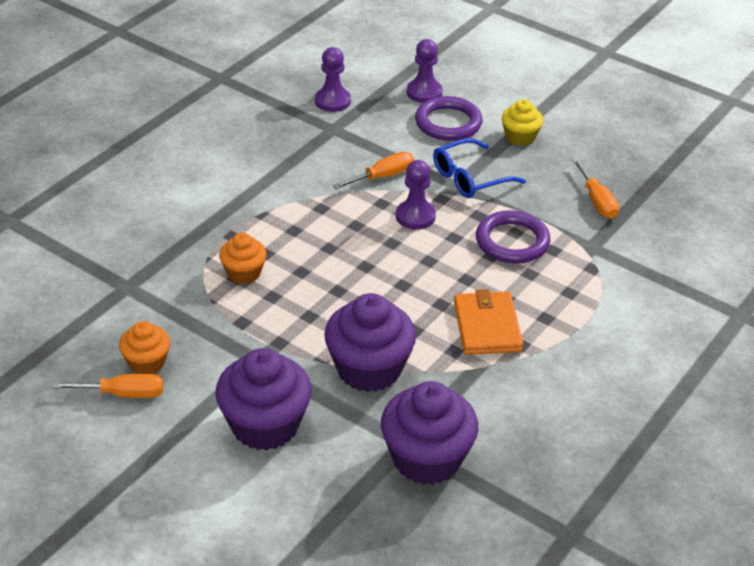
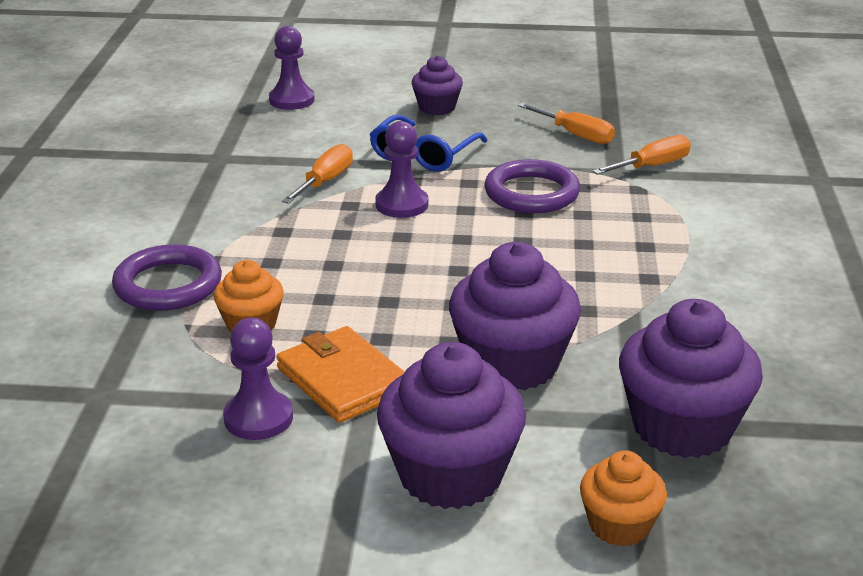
camera: 30 degrees left, 10 degrees down
orange screwdriver [52,374,163,398] -> orange screwdriver moved to [592,135,691,175]
orange cupcake [119,321,170,374] -> orange cupcake moved to [580,450,667,547]
purple pawn [315,47,351,112] -> purple pawn moved to [223,318,293,440]
purple ring [415,96,482,141] -> purple ring moved to [112,244,222,311]
orange wallet [454,289,523,355] -> orange wallet moved to [276,326,405,423]
yellow cupcake [502,99,543,146] -> purple cupcake [412,56,463,115]

